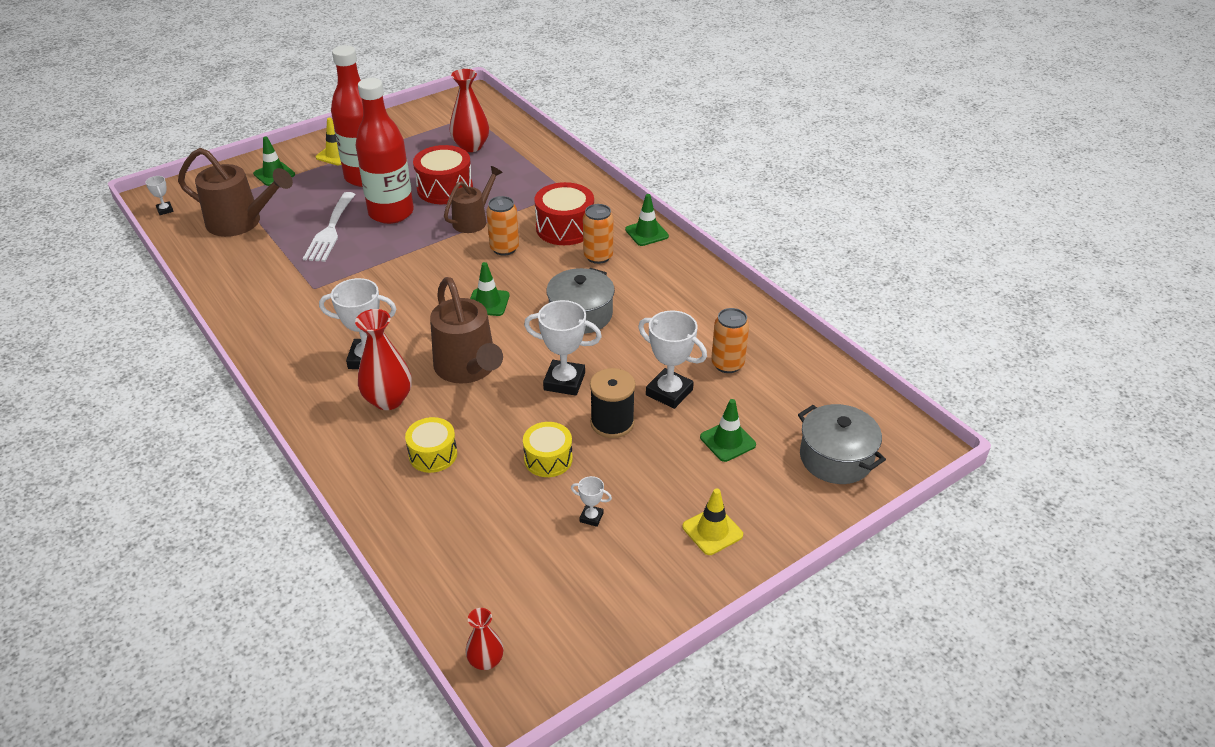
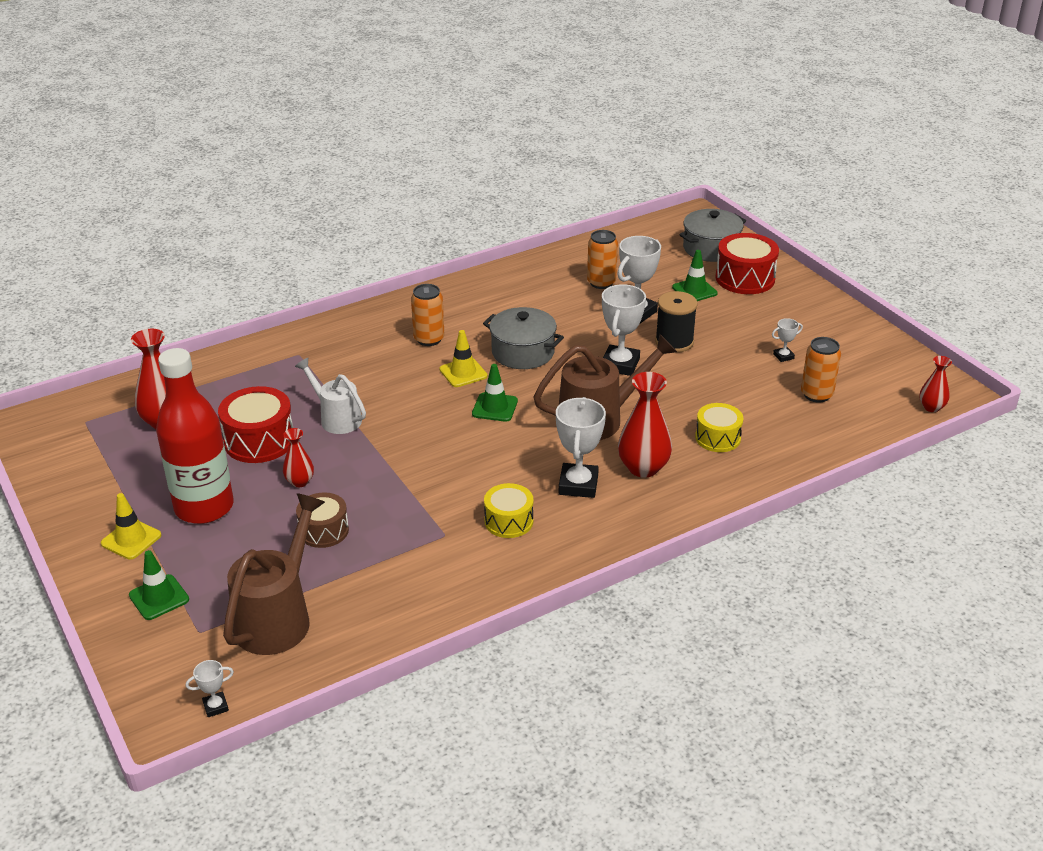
camera: 85 degrees left, 5 degrees down
white fork [303,192,356,262] -> brown drum [296,492,349,548]
red bottle [356,78,414,224] -> red vase [283,428,314,487]
brown watering can [444,166,503,233] -> white watering can [295,358,366,434]
orange can [486,196,519,256] -> orange can moved to [801,337,841,403]
yellow drum [523,422,573,477] -> yellow drum moved to [484,483,533,538]
red drum [534,182,594,245] -> red drum moved to [715,233,779,294]
white trophy [571,476,612,527] -> white trophy turned 45 degrees clockwise [772,318,803,362]
green traffic cone [625,194,669,246] -> none
yellow traffic cone [682,488,743,555] -> yellow traffic cone moved to [440,330,487,387]

